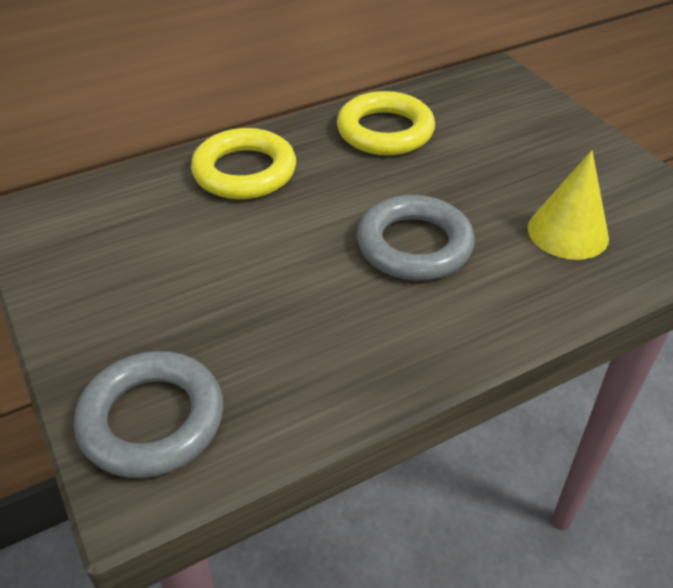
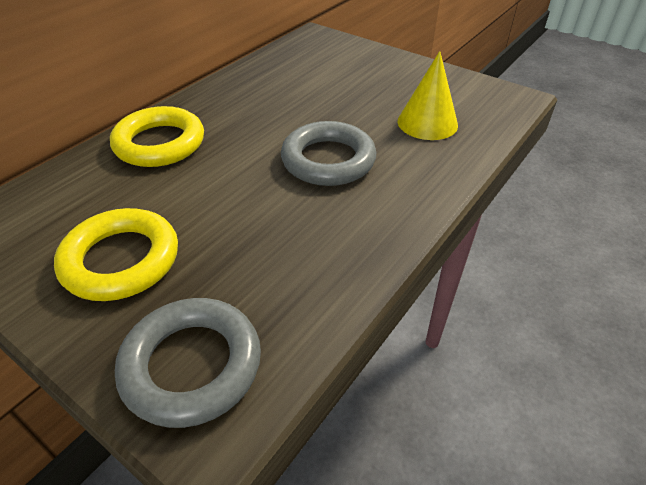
camera: 25 degrees left, 0 degrees up
yellow ring [337,91,435,155] -> yellow ring moved to [54,208,178,301]

